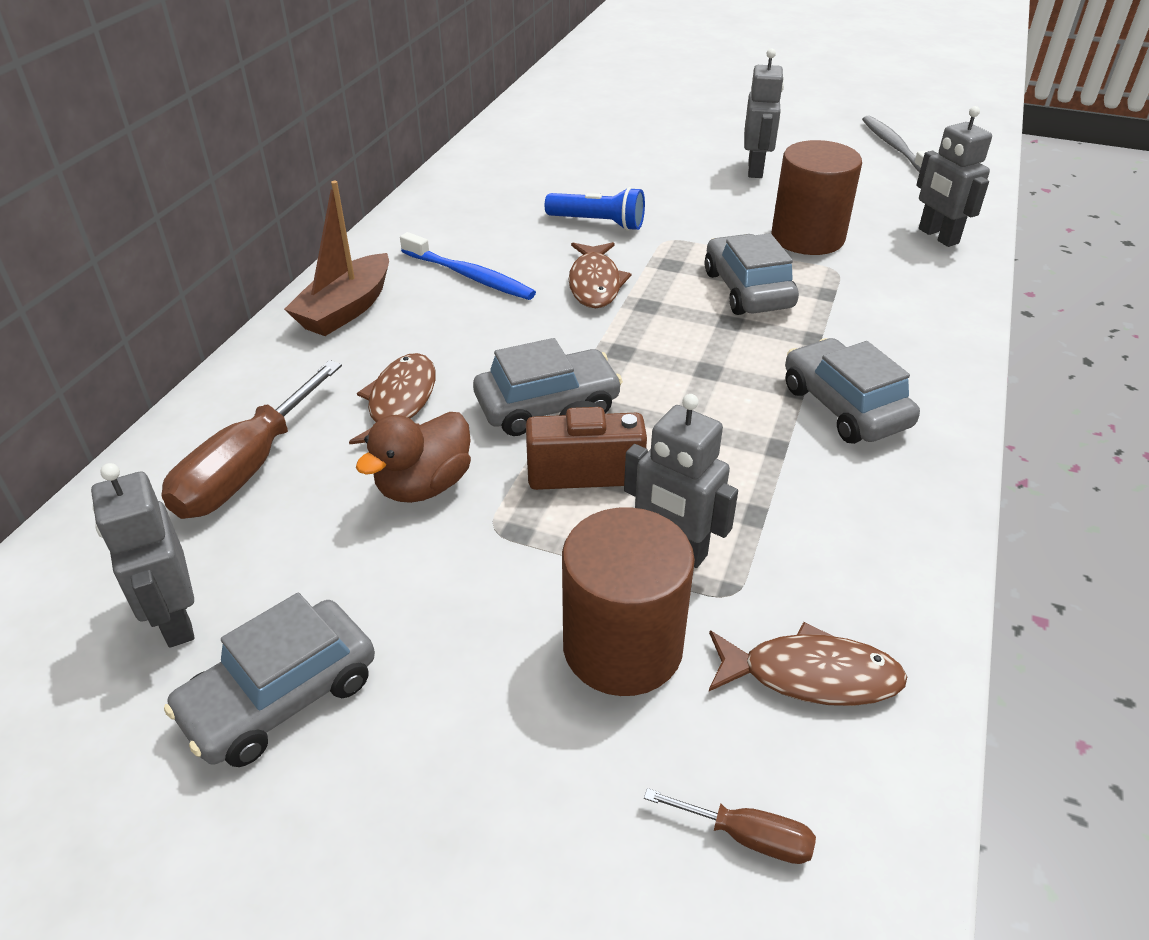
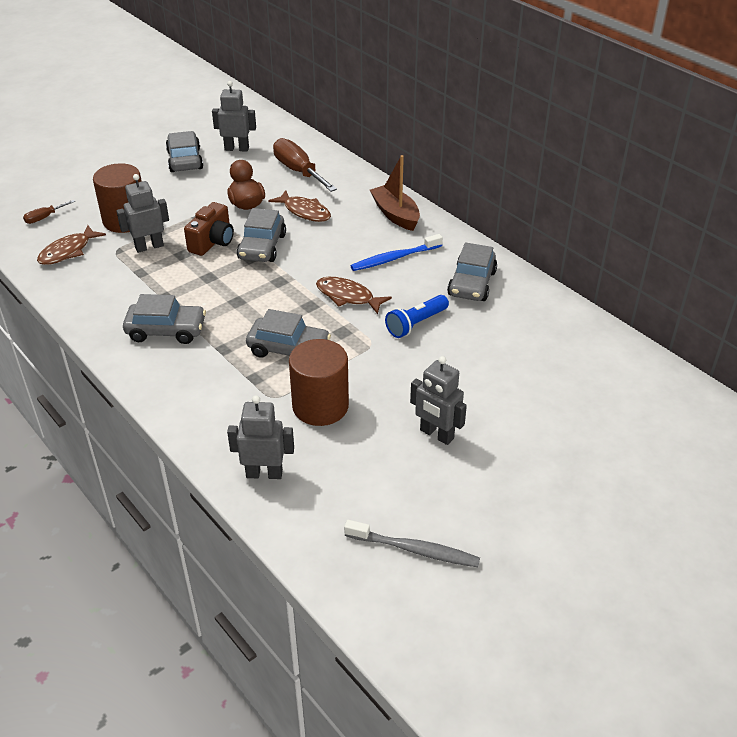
camera: 120 degrees right, 0 degrees up
none -> grey car [447,242,497,301]

